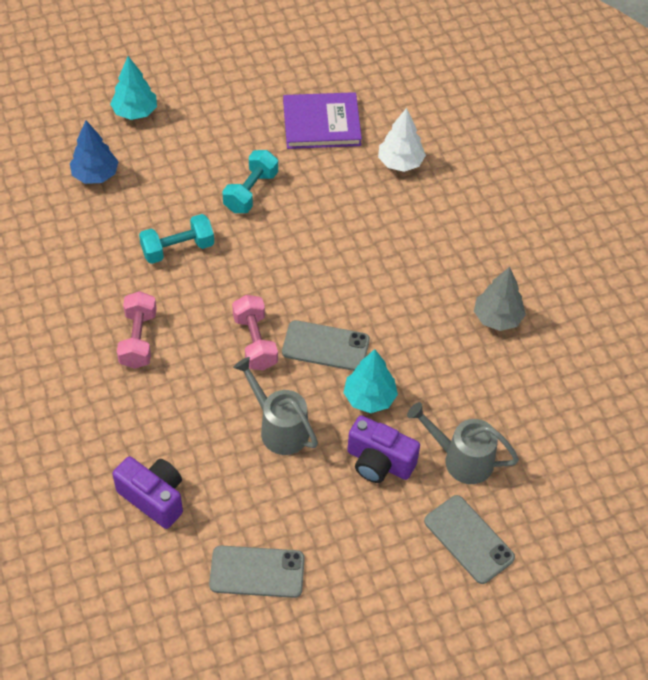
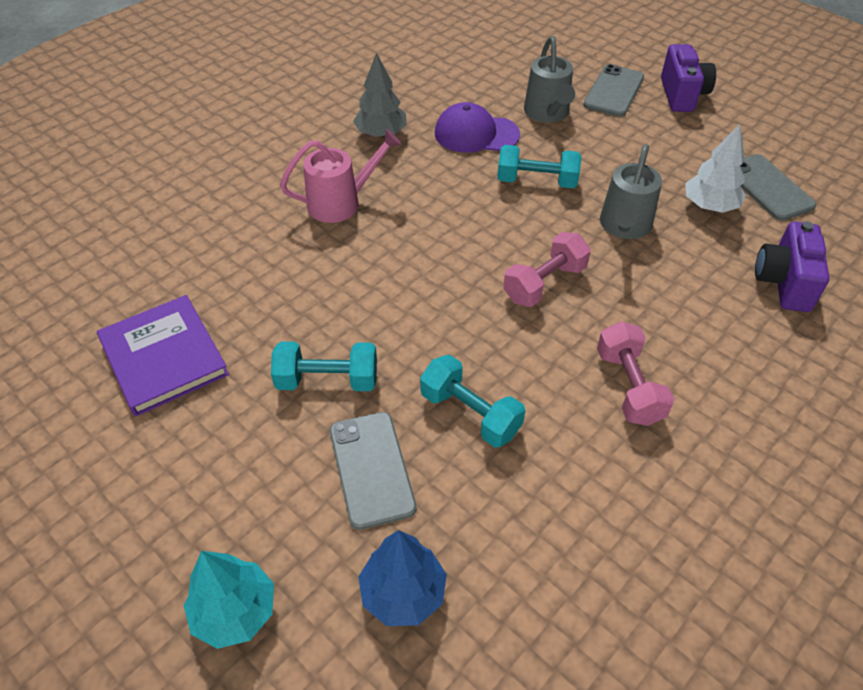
camera: 115 degrees left, 5 degrees down
pink dumbbell [117,291,157,369] -> pink dumbbell turned 75 degrees counterclockwise [597,321,675,426]
grey phone [282,320,370,371] -> grey phone moved to [330,412,416,530]
turquoise tree [343,349,398,413] -> turquoise dumbbell [497,145,582,188]
purple camera [347,415,420,483] -> purple camera moved to [661,44,716,112]
white tree [378,108,426,172] -> white tree moved to [685,124,746,213]
none -> pink watering can [280,129,401,223]
none -> purple cap [435,102,520,153]

